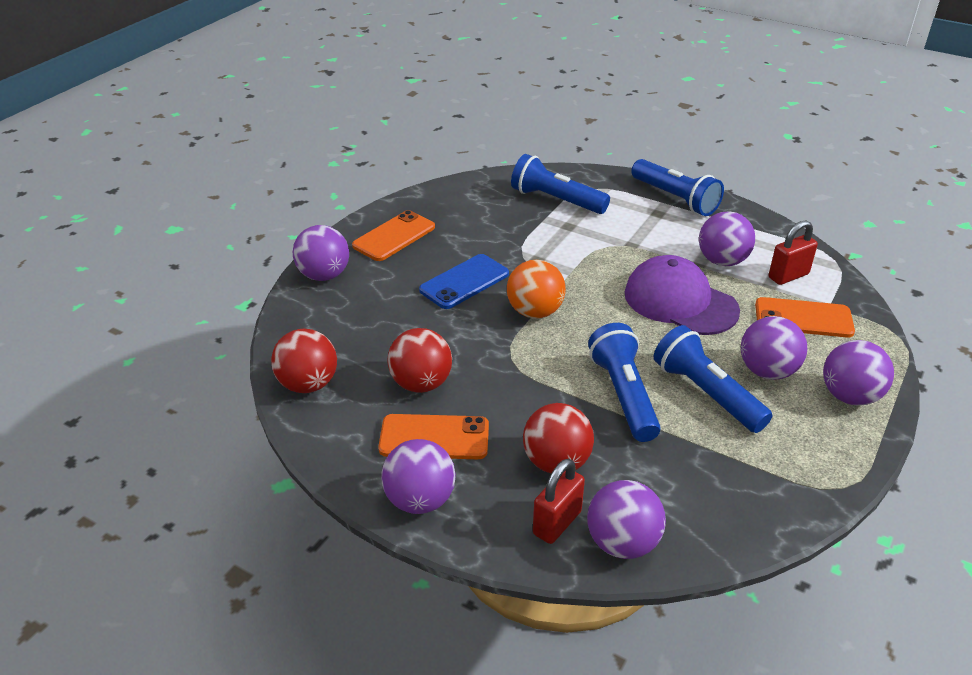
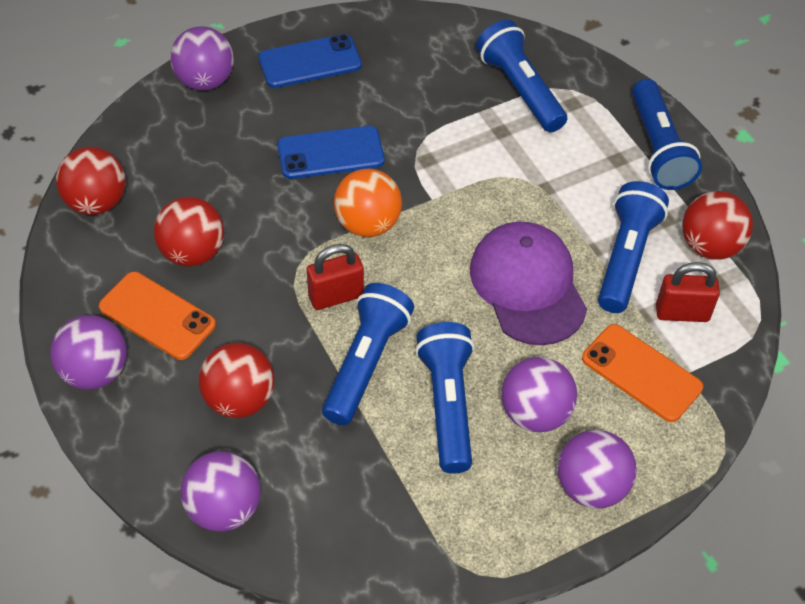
camera: 30 degrees right, 15 degrees up
orange phone [352,210,435,261] -> blue phone [258,34,362,88]
red padlock [533,459,585,544] -> red padlock moved to [307,244,364,310]
purple ball [699,211,755,266] -> blue flashlight [598,181,669,313]
none -> red ball [682,191,753,260]

